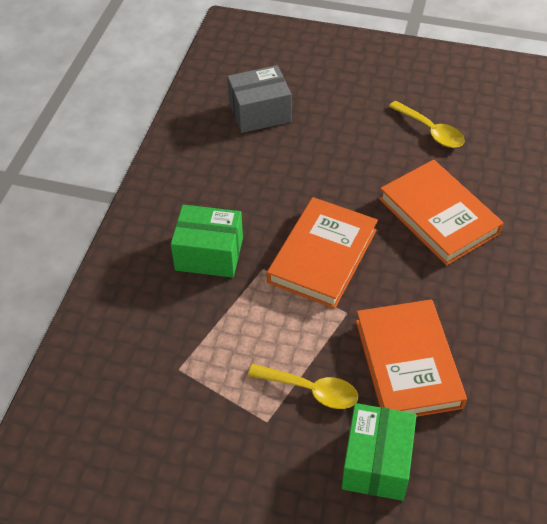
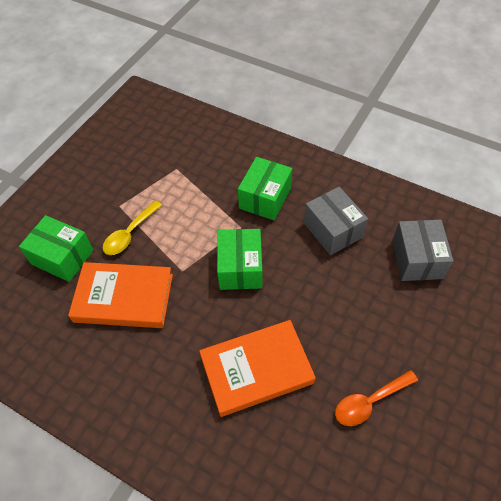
camera: 105 degrees right, 5 degrees up
orange book [267,197,378,309] -> green box [217,229,262,290]
yellow spoon [389,101,465,148] -> orange spoon [335,370,418,426]
none -> grey box [304,187,368,255]

